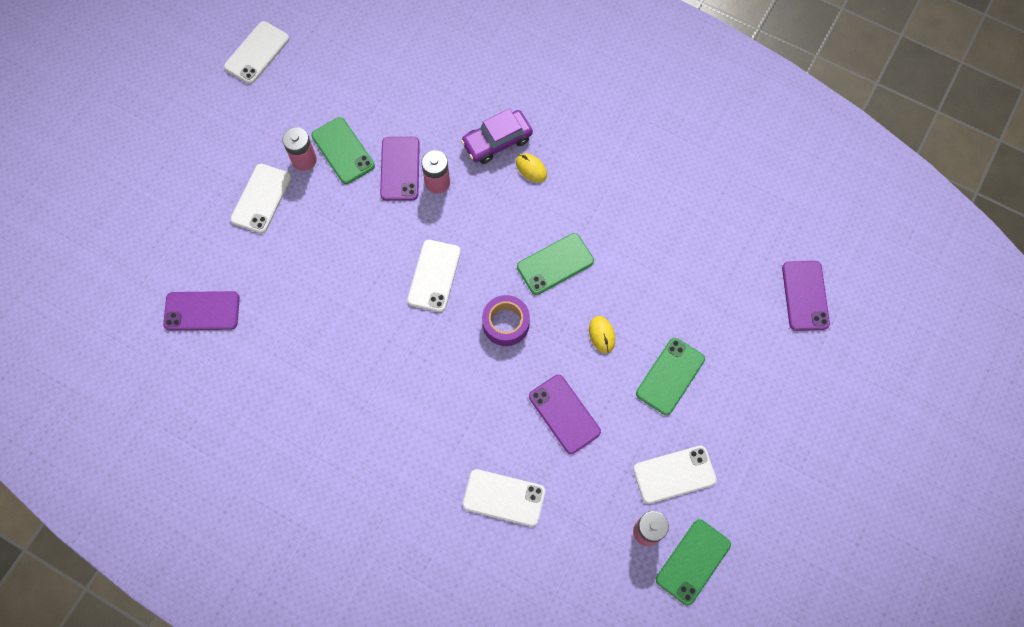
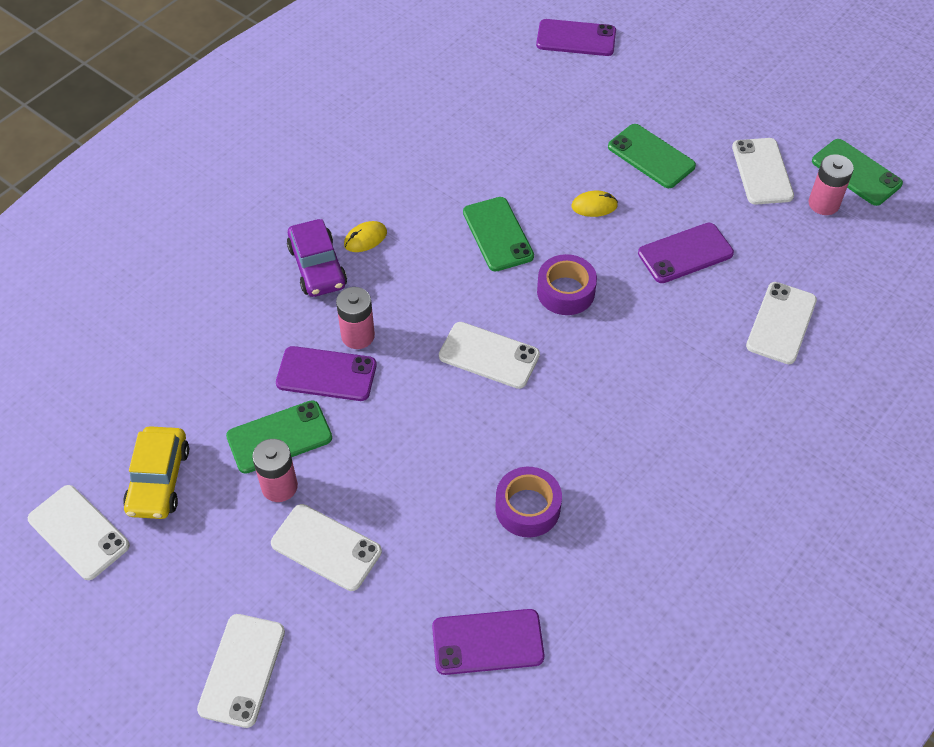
camera: 80 degrees left, 15 degrees down
purple phone [163,291,240,330] -> purple phone turned 75 degrees clockwise [432,609,544,675]
none -> yellow car [123,426,189,519]
none -> white phone [197,614,285,728]
none -> purple tape [496,467,562,537]

